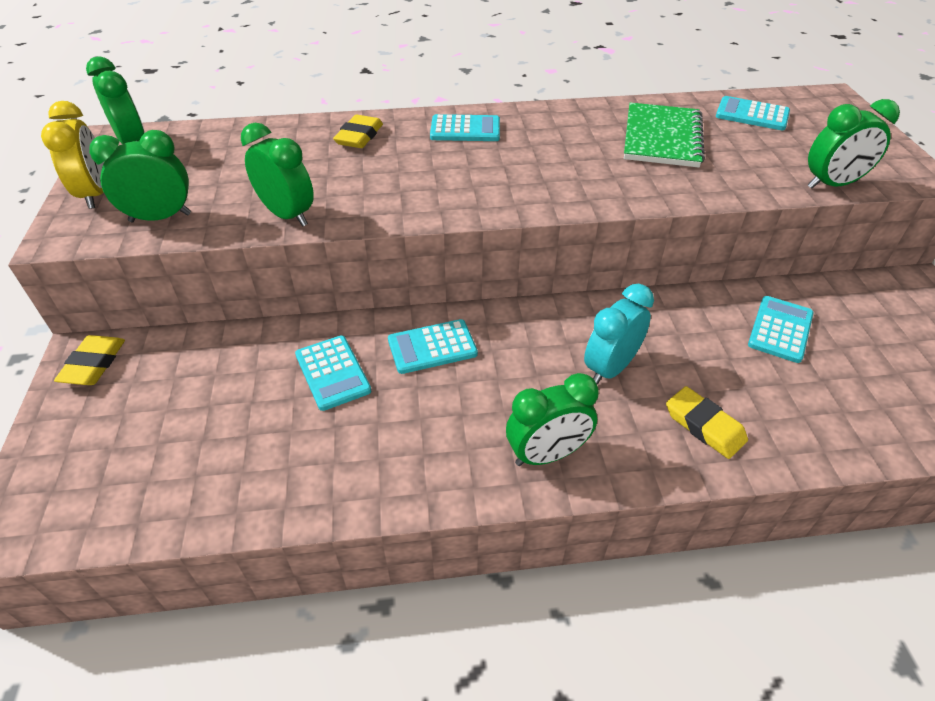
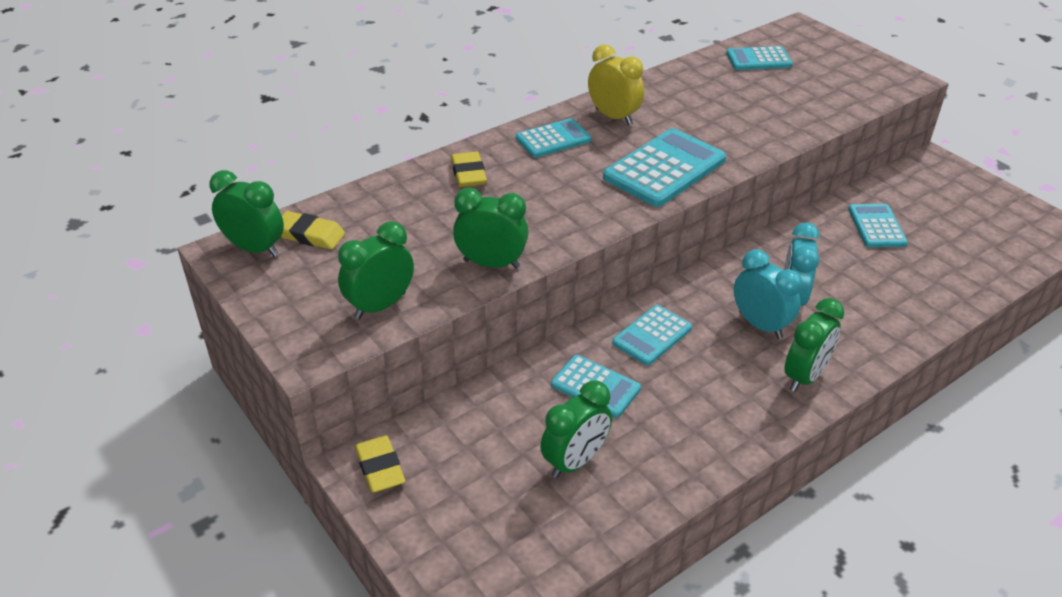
camera: 30 degrees left, 5 degrees down
yellow clock [41,101,104,209] -> yellow clock moved to [588,44,644,125]
green notebook [624,102,705,168] -> none
yellow eraser [666,386,748,459] -> yellow eraser moved to [281,211,345,249]
green clock [808,99,900,189] -> green clock moved to [540,381,612,478]
none -> turquoise calculator [603,128,726,207]
none -> turquoise clock [734,249,802,339]

